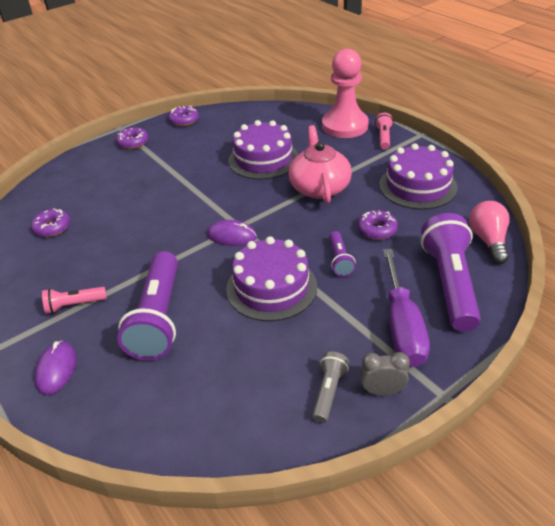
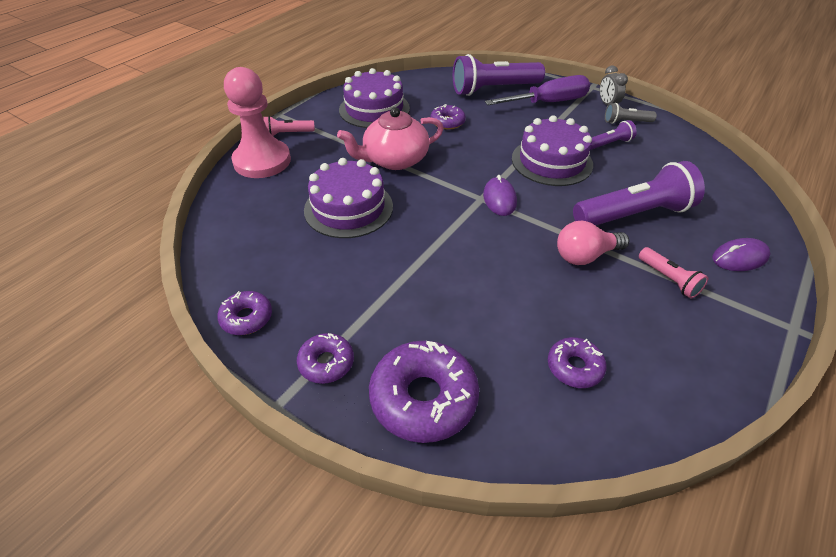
camera: 110 degrees left, 5 degrees up
purple flashlight [329,231,356,277] -> purple flashlight moved to [590,120,637,150]
pink light bulb [469,201,510,264] -> pink light bulb moved to [557,221,629,265]
none -> purple donut [369,341,479,443]

